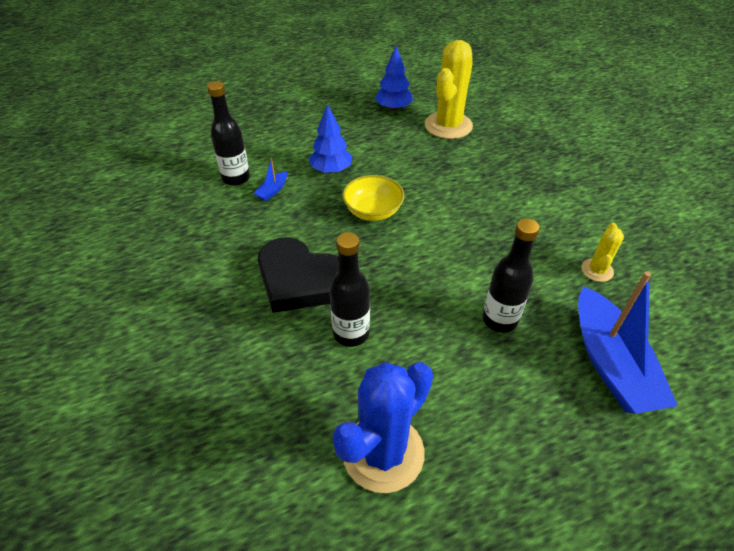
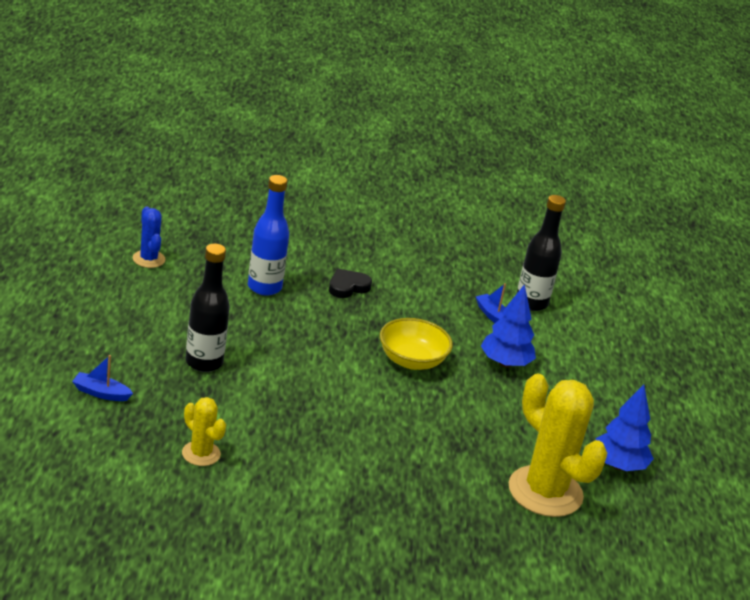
camera: 110 degrees right, 15 degrees down
black heart [258,237,339,313] -> black heart [329,269,372,298], size x0.47
black bottle [330,232,370,347] -> blue bottle [248,175,289,296]
blue cactus [333,362,433,493] -> blue cactus [133,206,166,268], size x0.50
blue boat [578,271,678,414] -> blue boat [72,355,133,401], size x0.41

